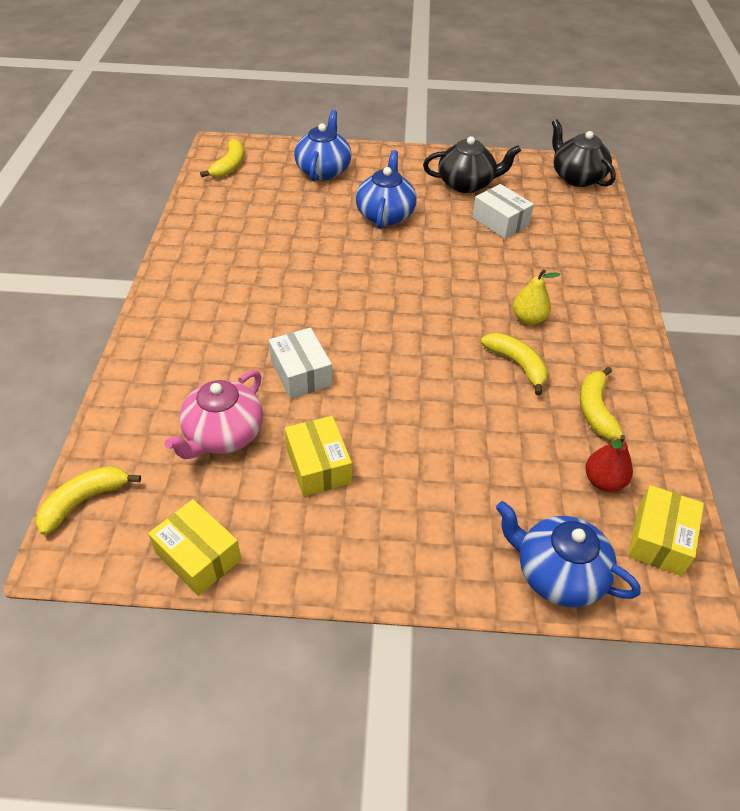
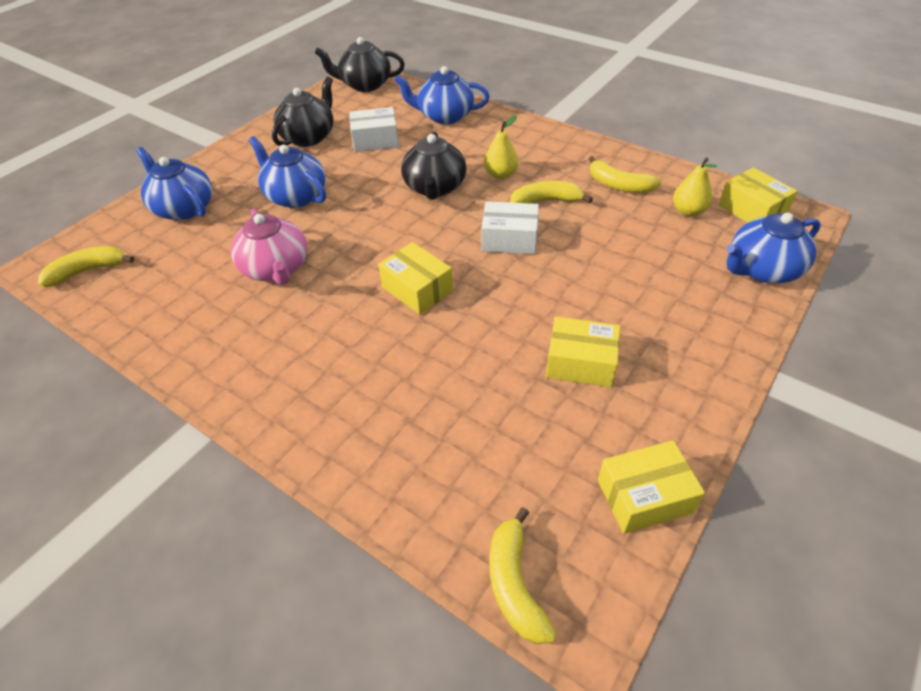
camera: 55 degrees left, 0 degrees up
pink teapot [165,370,263,459] -> pink teapot moved to [231,209,307,285]
yellow banana [200,139,244,178] -> yellow banana turned 75 degrees counterclockwise [38,246,134,287]
white box [269,328,332,399] -> white box moved to [481,201,539,254]
red pear [585,435,633,492] -> yellow pear [673,157,717,217]
none -> yellow box [378,242,453,314]
none -> blue teapot [394,66,490,124]
none -> black teapot [401,132,467,200]

